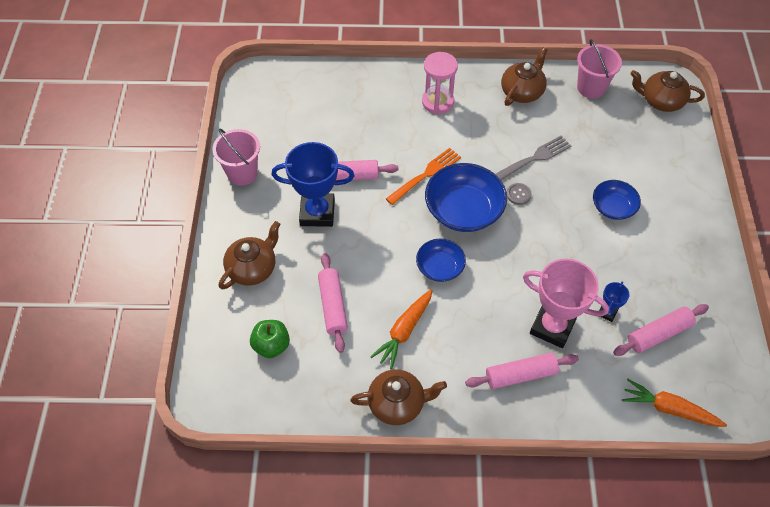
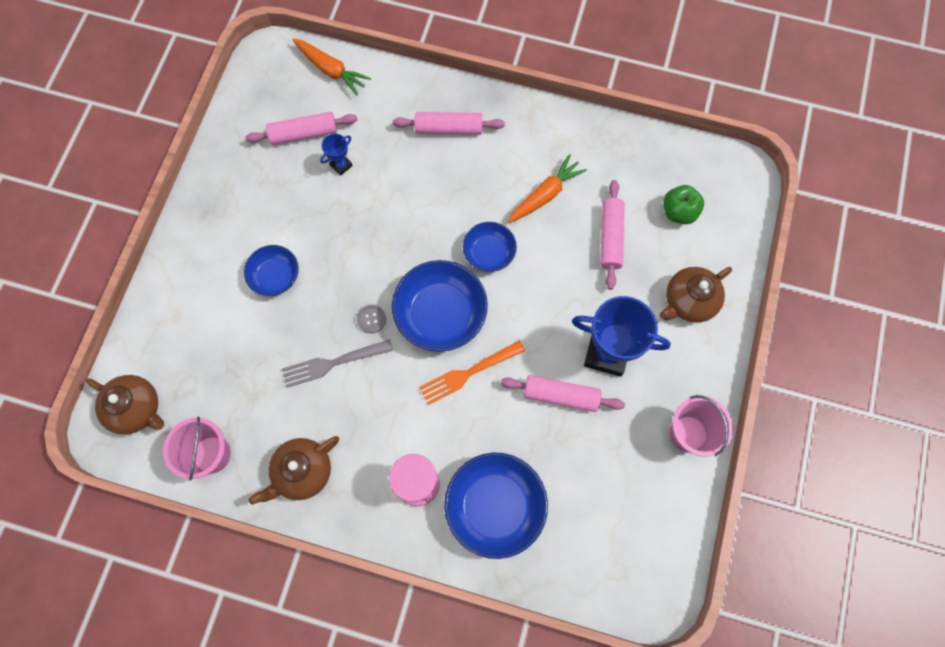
camera: 165 degrees left, 15 degrees up
brown teapot [351,369,447,425] -> none
pink trophy [523,259,609,348] -> none
none -> blue bowl [444,452,548,559]

